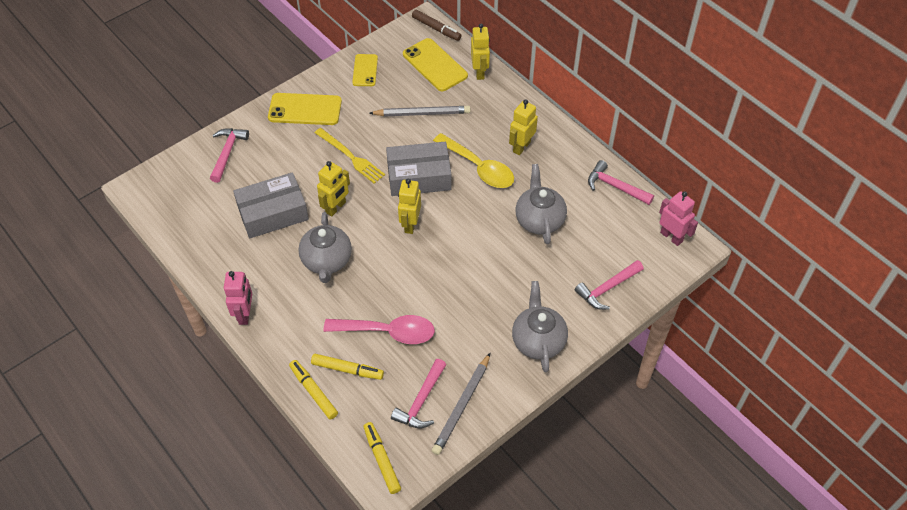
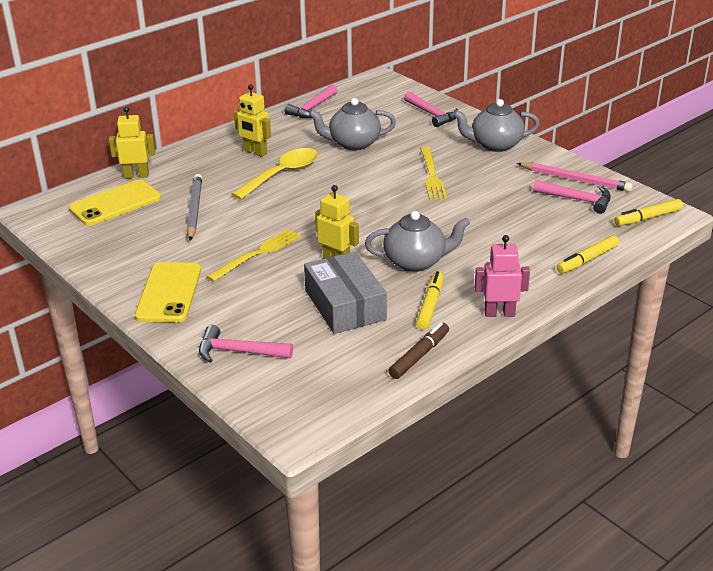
camera: 90 degrees left, 20 degrees down
yellow marker [311,354,384,380] -> yellow marker moved to [416,271,444,330]
pink spoon [324,315,435,344] -> none
yellow phone [352,54,378,86] -> none
grey box [386,142,452,196] -> none
yellow robot [398,179,421,234] -> none
brown marker [412,10,462,41] -> brown marker moved to [388,322,449,379]
grey pencil [432,353,490,455] -> pink pencil [517,163,633,192]
pink robot [659,191,698,246] -> none
none -> yellow fork [420,146,447,200]

